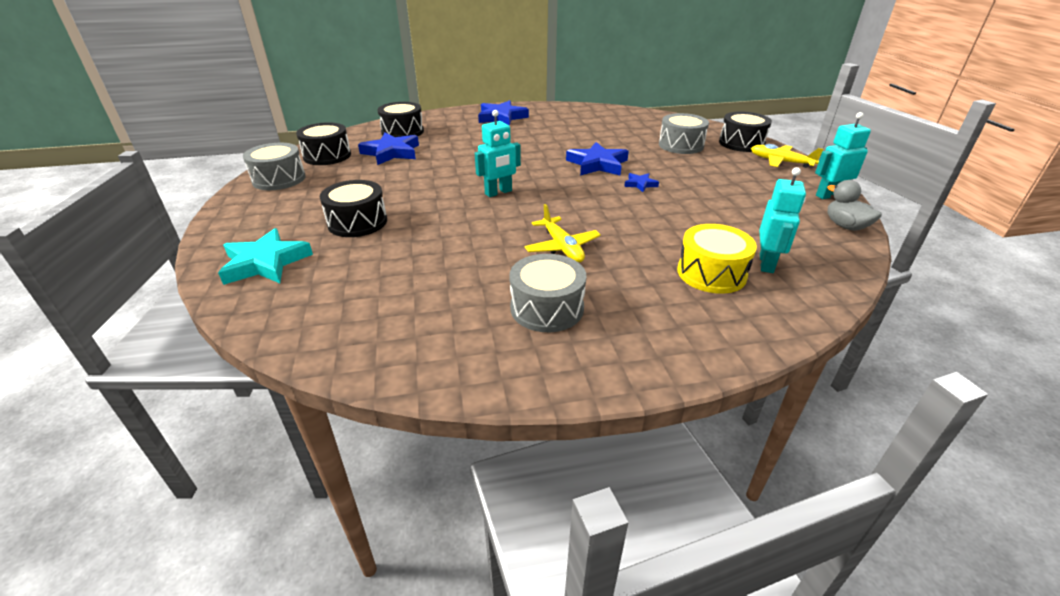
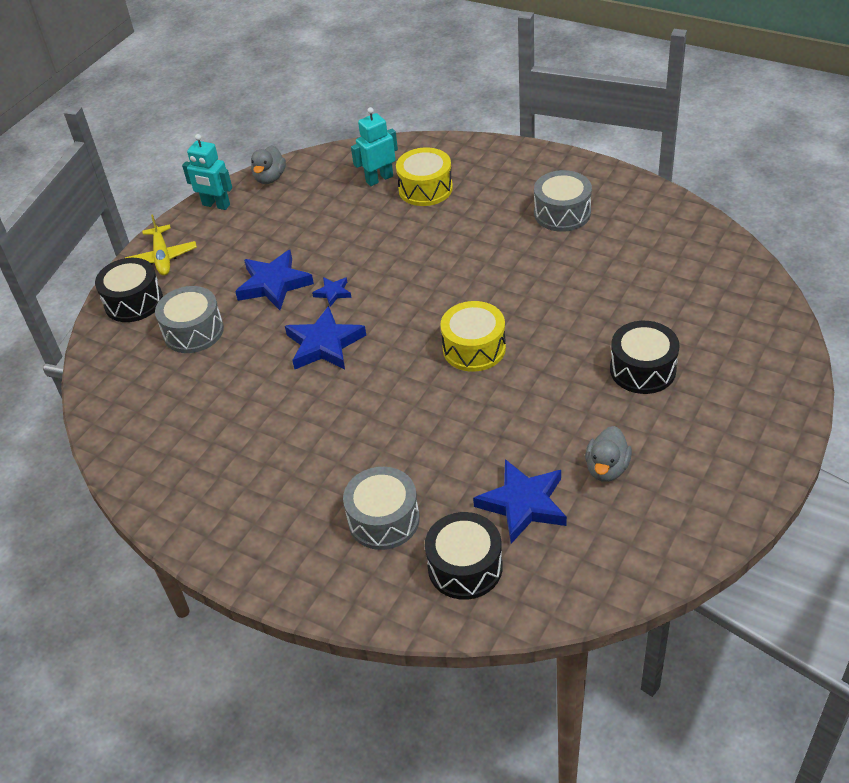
camera: 135 degrees left, 10 degrees up
turquoise star [218,228,313,285] -> none
grey drum [243,143,306,190] -> grey drum moved to [343,467,420,550]
black drum [296,122,351,165] -> none
turquoise robot [475,110,521,197] -> yellow drum [440,301,506,372]
blue star [478,100,529,126] -> blue star moved to [235,250,314,310]
yellow plane [525,204,601,262] -> none
none -> grey duck [585,426,632,482]

